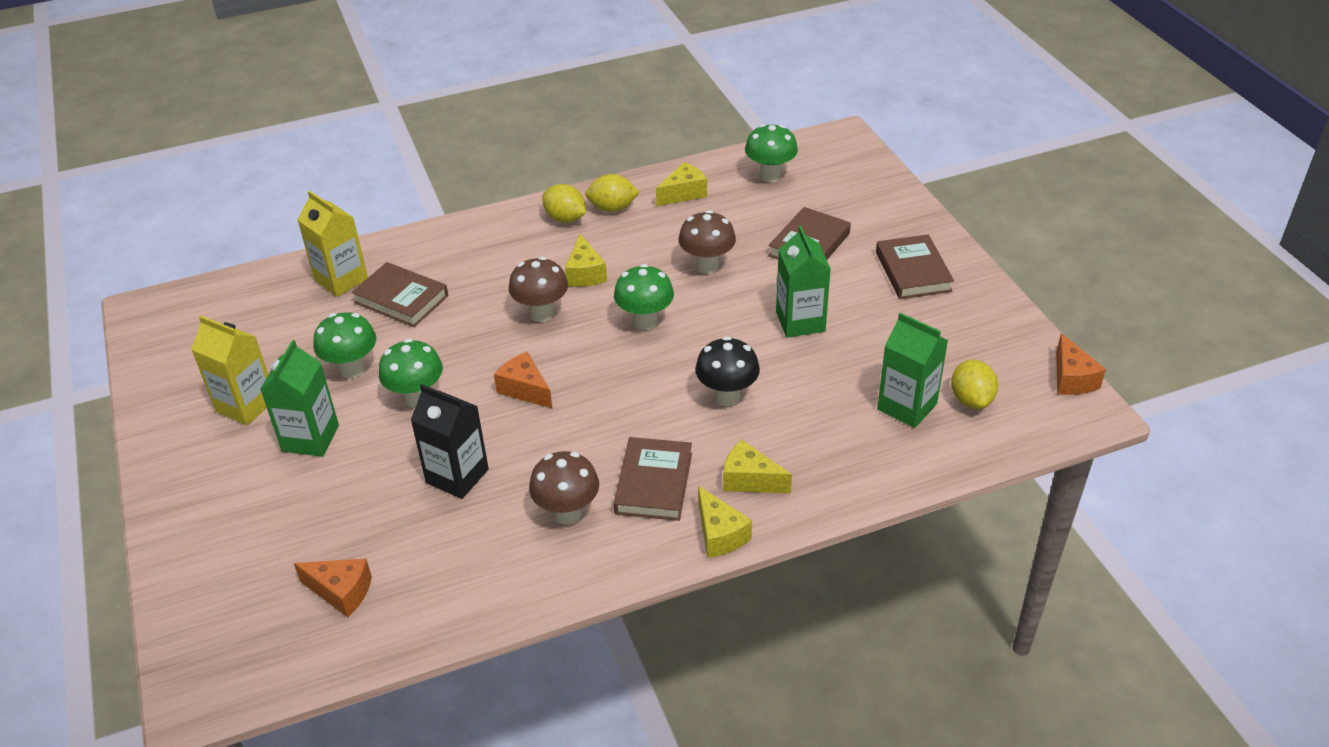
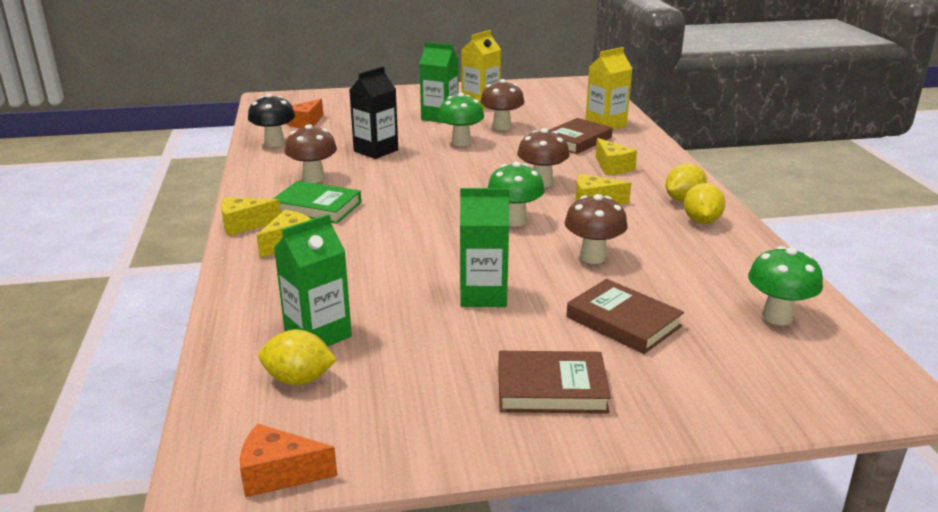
camera: 100 degrees right, 15 degrees down
green mushroom [313,312,376,379] -> brown mushroom [480,79,524,130]
orange cheese [494,352,553,409] -> none
brown book [614,437,692,521] -> green book [273,181,361,224]
yellow cheese [656,162,707,206] -> yellow cheese moved to [596,138,637,175]
black mushroom [695,336,760,406] -> black mushroom moved to [248,93,295,147]

